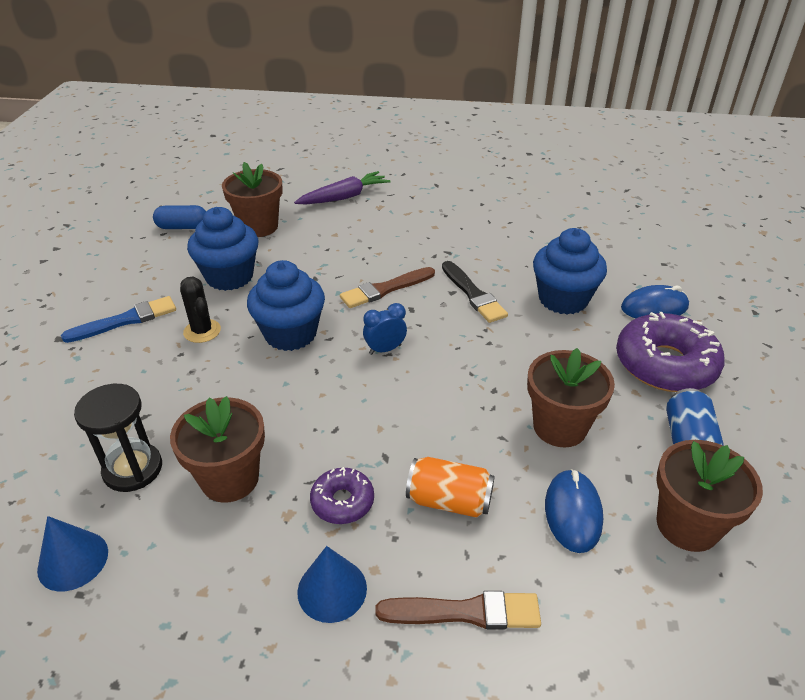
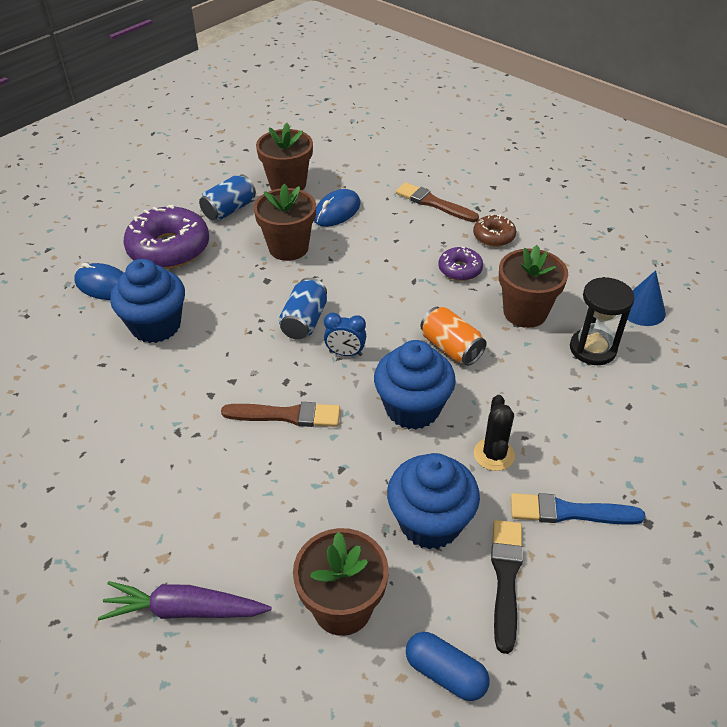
camera: 145 degrees left, 5 degrees up
blue cone [297,546,367,623] -> brown donut [473,214,516,247]
orange can [406,457,495,518] -> orange can moved to [421,307,487,366]
black brush [442,261,508,323] -> black brush moved to [491,520,523,654]
none -> blue can [279,278,327,340]

